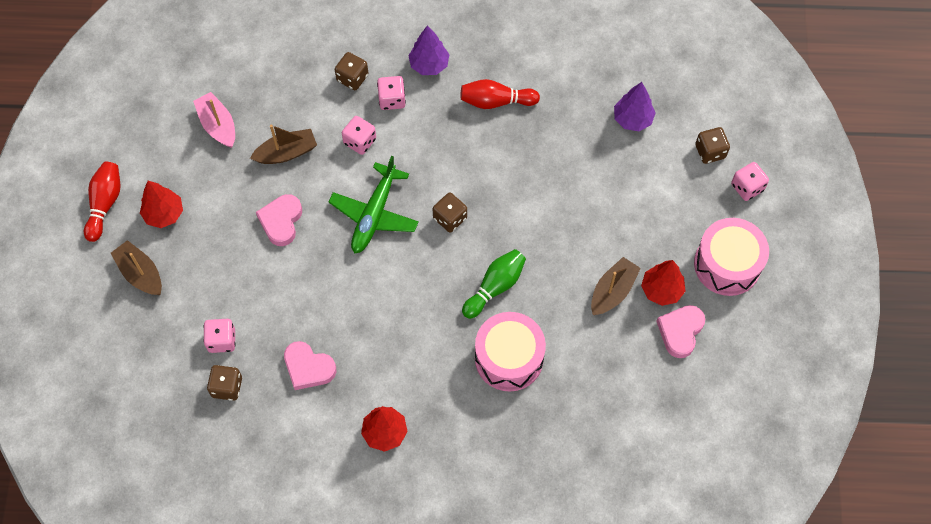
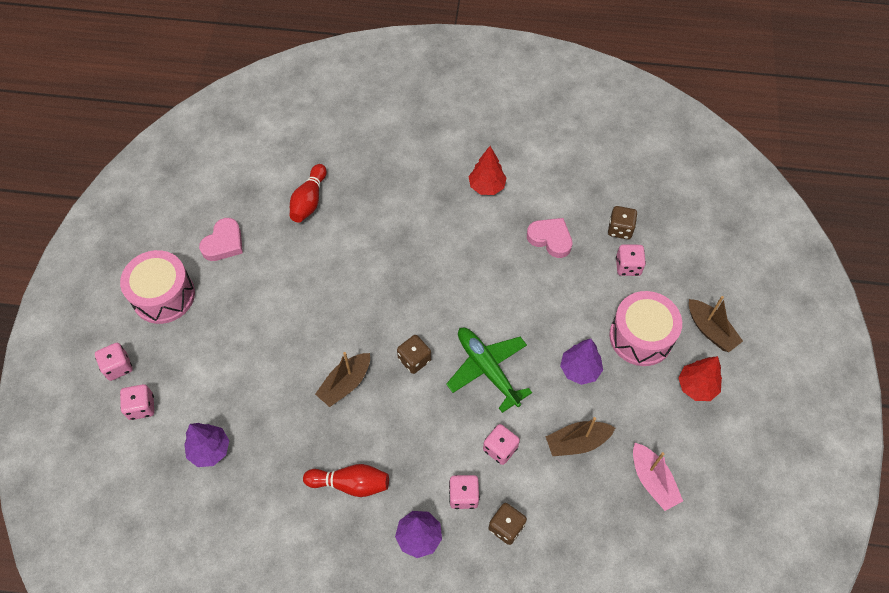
camera: 175 degrees left, 5 degrees down
red bowling pin [84,161,121,242] -> red bowling pin moved to [290,164,327,223]
pink heart [256,194,302,246] -> purple tree [560,339,603,385]
green plane [328,156,419,253] -> green plane turned 60 degrees counterclockwise [446,328,532,413]
green bowling pin [462,249,526,319] -> none
pink drum [475,312,546,392] -> pink drum moved to [609,291,682,366]
brown boat [591,257,641,315] -> brown boat moved to [315,352,370,407]
red tree [641,260,685,306] -> none
brown dice [695,127,730,164] -> pink dice [120,384,154,420]

